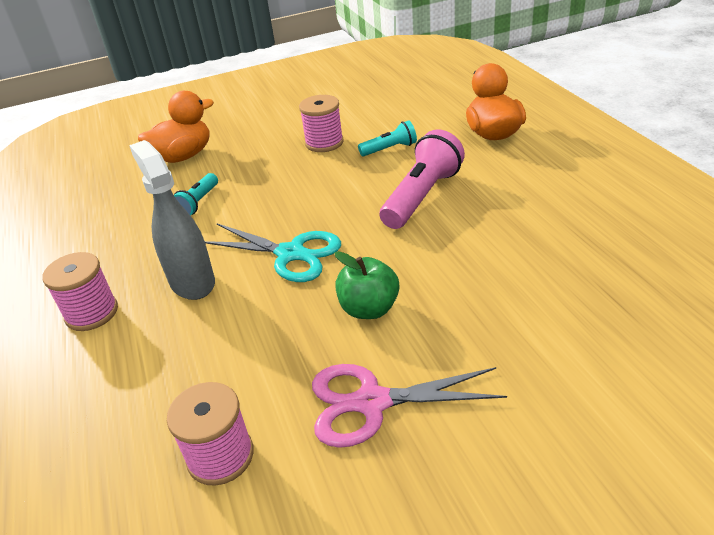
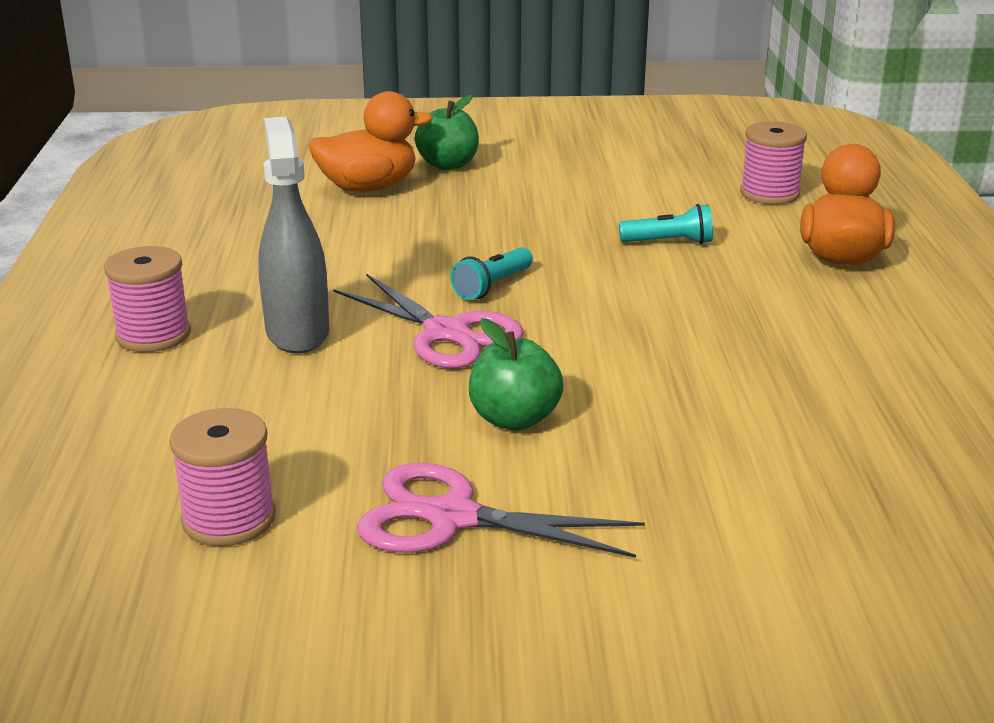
camera: 15 degrees right, 10 degrees down
turquoise flashlight [174,173,218,216] -> turquoise flashlight moved to [450,247,533,300]
turquoise scissors [205,224,341,282] -> pink scissors [333,274,524,368]
pink spool [299,95,344,152] -> pink spool moved to [740,121,807,205]
pink flashlight [380,129,465,229] -> none
none -> green apple [415,94,479,170]

